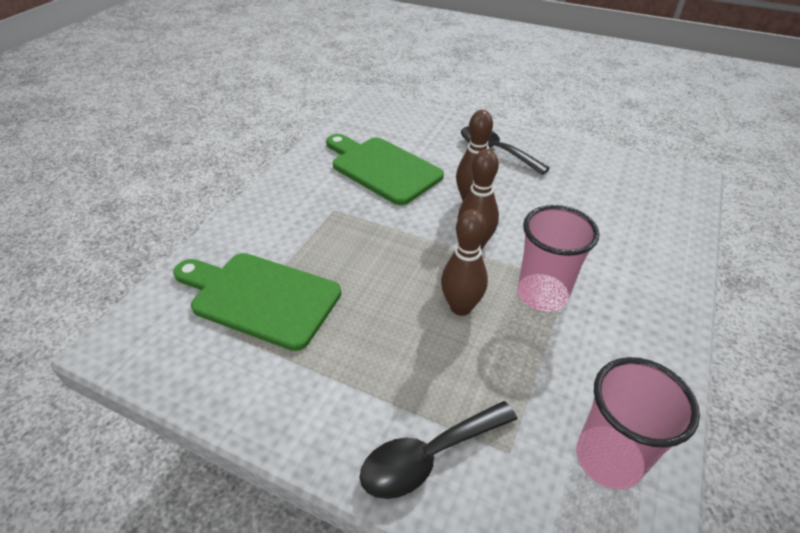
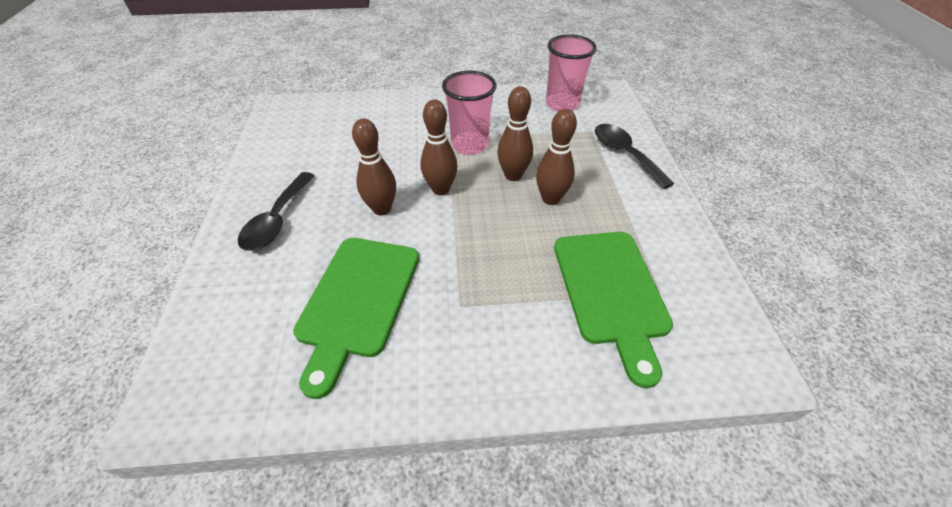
camera: 120 degrees left, 5 degrees up
black spoon [360,401,517,499] -> black spoon turned 150 degrees counterclockwise [595,124,675,189]
none -> brown bowling pin [536,109,577,205]

